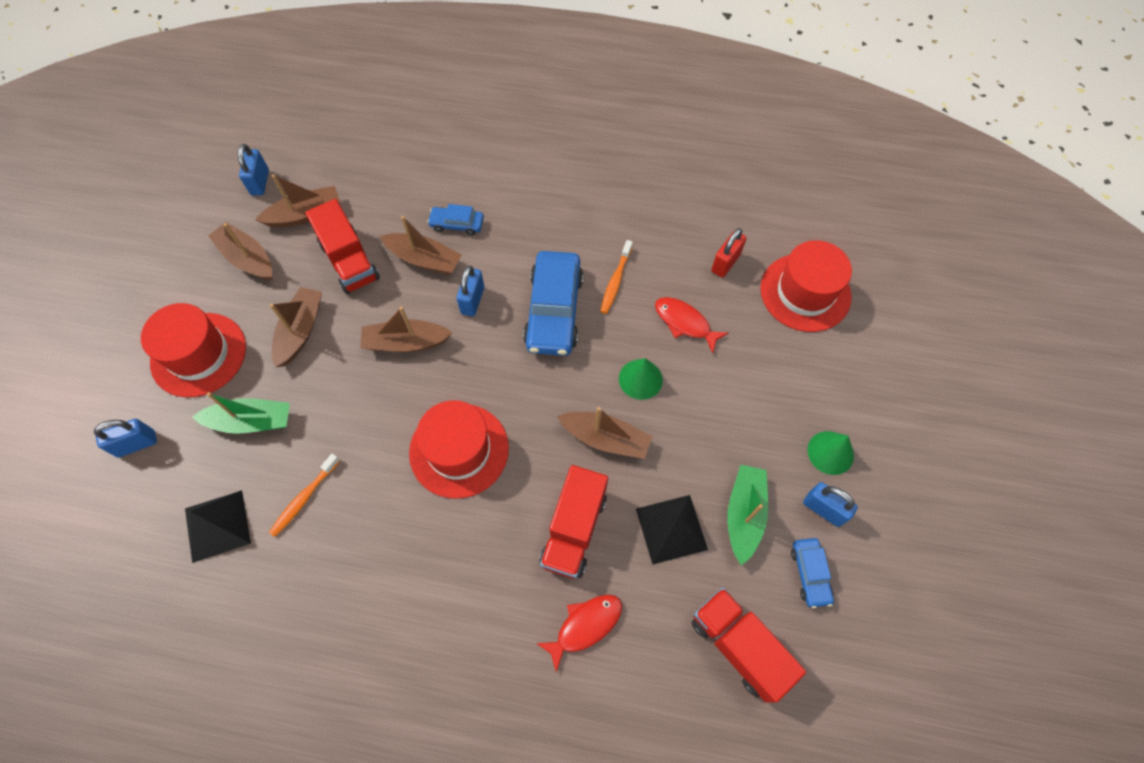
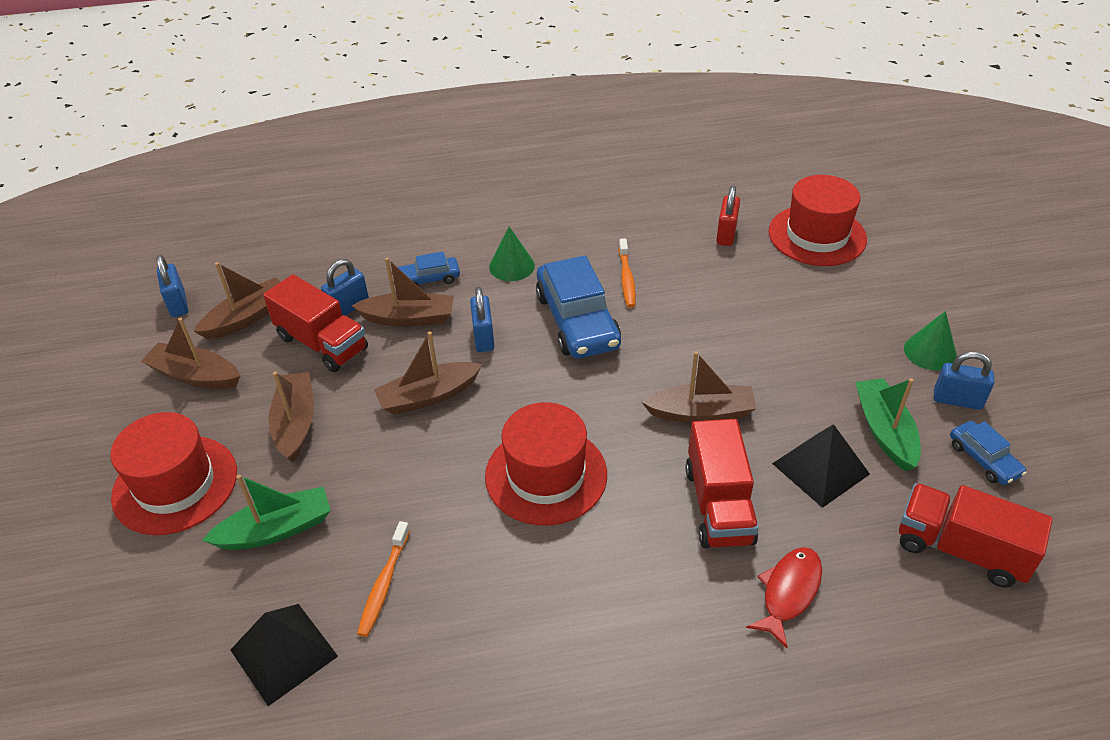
camera: 20 degrees left, 20 degrees down
blue padlock [94,419,157,458] -> blue padlock moved to [321,259,369,316]
green cone [619,358,663,400] -> green cone moved to [489,227,535,281]
red fish [655,297,729,353] -> none

